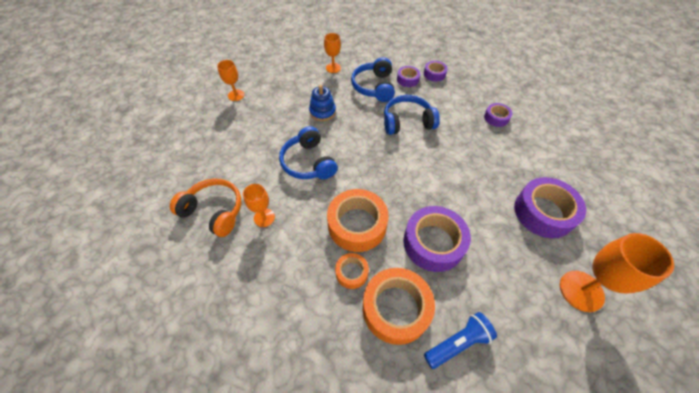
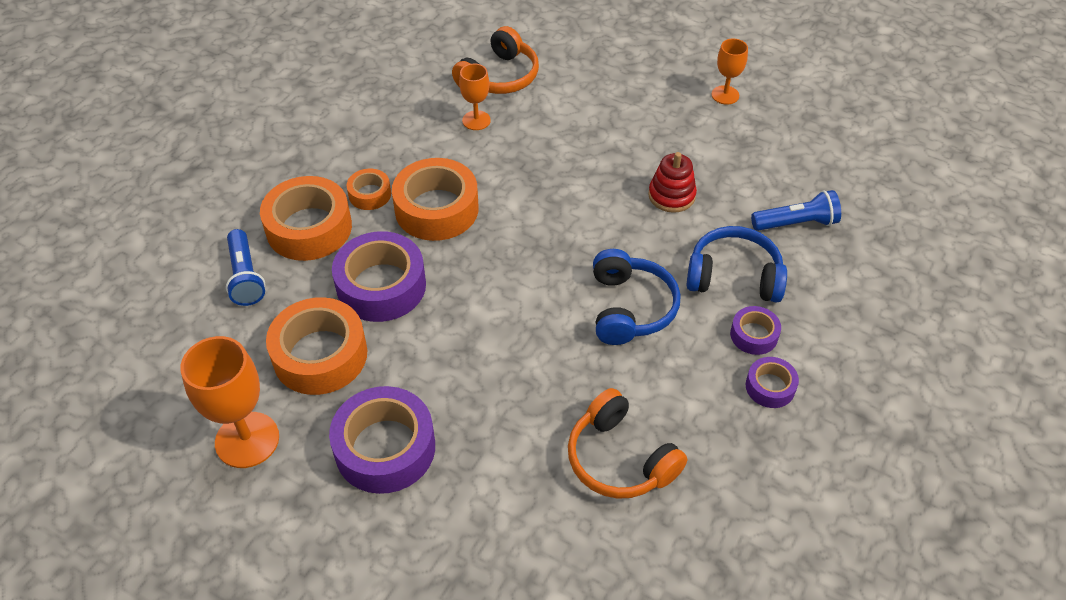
camera: 100 degrees right, 5 degrees down
blue headphones [279,126,338,179] -> none
blue stacking toy [309,85,336,121] -> red stacking toy [648,152,697,213]
orange goblet [324,33,341,73] -> blue flashlight [751,190,841,231]
purple tape [484,103,512,127] -> orange headphones [568,388,687,499]
none -> orange tape [266,297,367,395]

